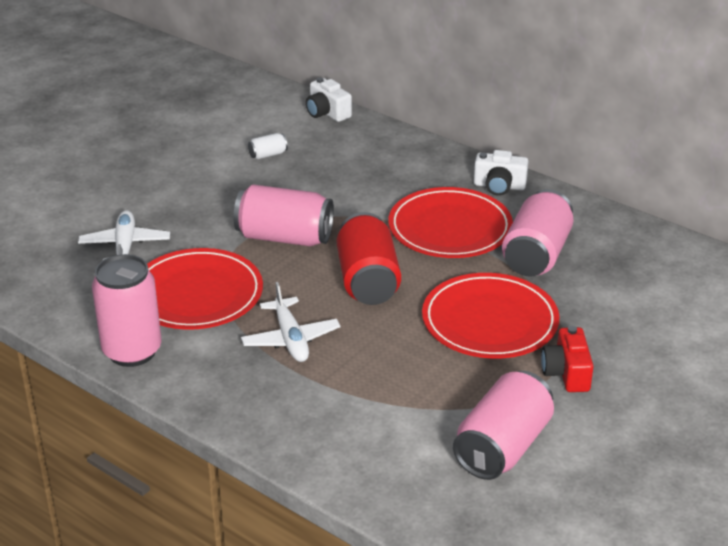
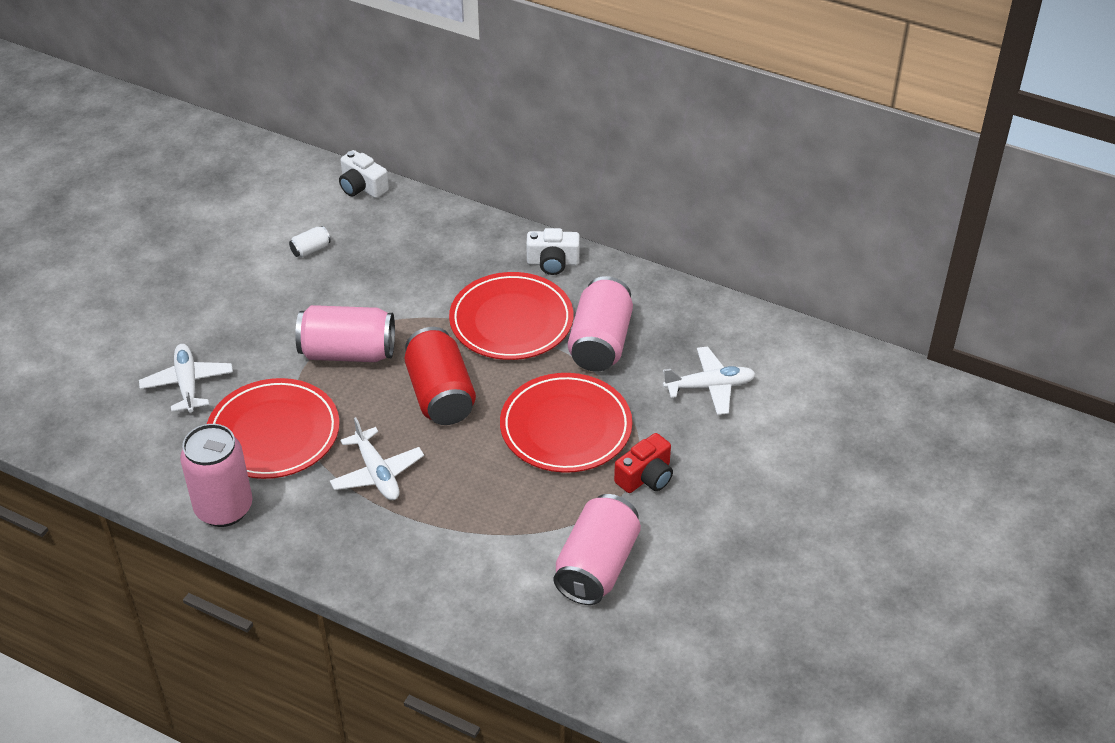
camera: 10 degrees left, 10 degrees up
red camera [541,326,594,392] -> red camera turned 120 degrees counterclockwise [614,433,673,493]
none -> white plane [663,347,755,415]

